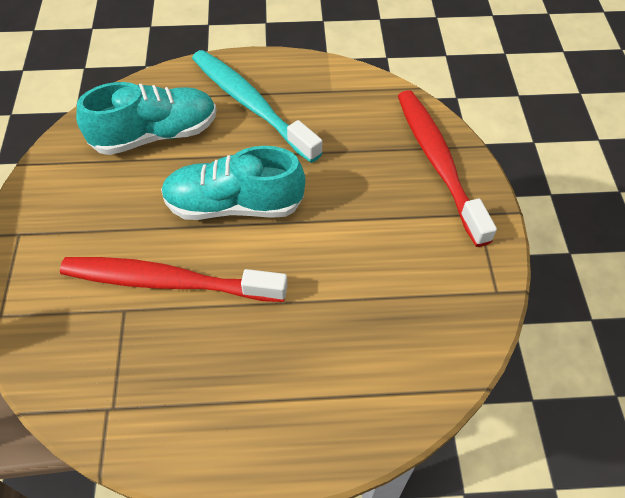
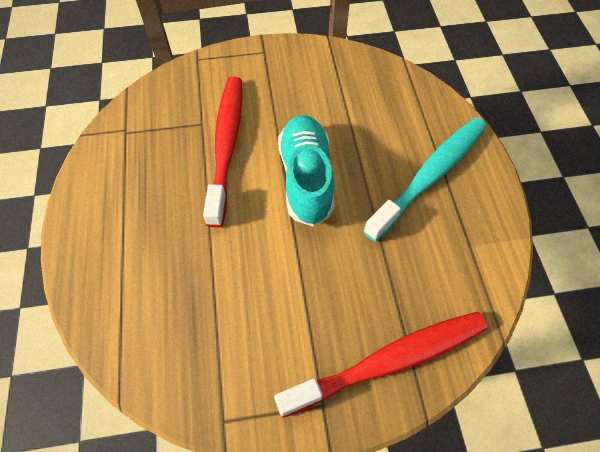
camera: 85 degrees right, 5 degrees up
turquoise shoe [76,82,217,155] -> none

